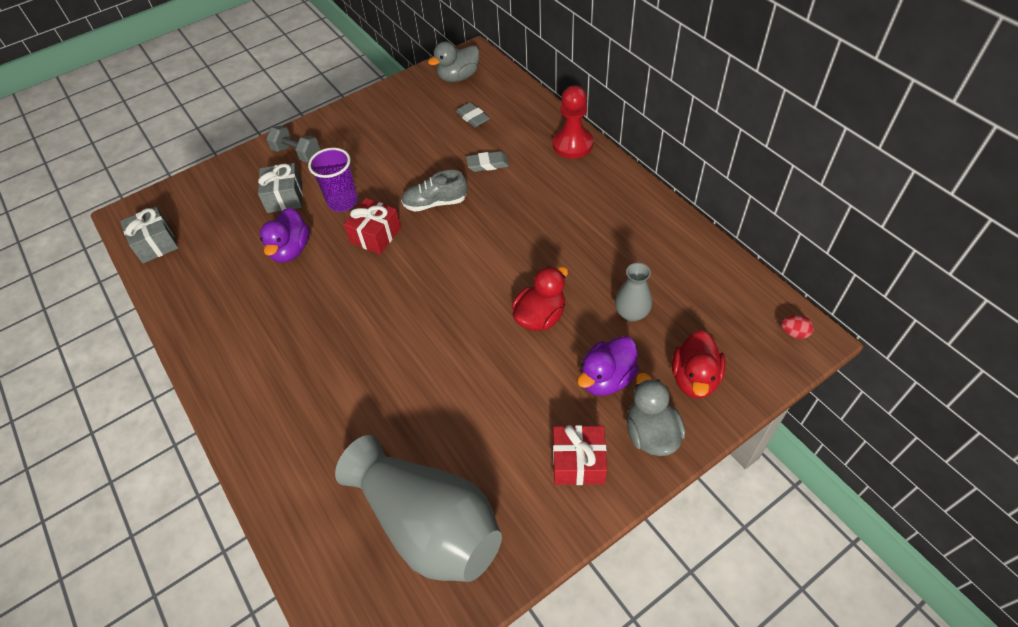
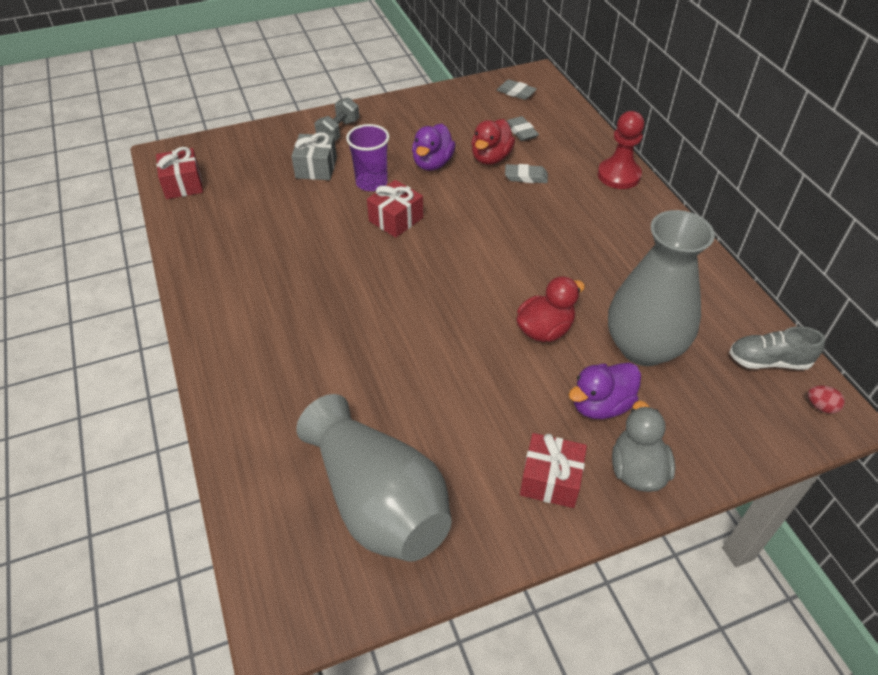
camera: 10 degrees right, 5 degrees down
grey gift [120,206,178,263] -> red gift [156,147,203,199]
purple duck [260,208,309,263] -> purple duck moved to [412,124,456,171]
grey dumbbell [266,126,320,162] -> grey dumbbell turned 75 degrees clockwise [315,97,360,141]
grey shoe [401,170,467,212] -> grey shoe moved to [729,326,825,370]
grey duck [428,42,479,82] -> grey eraser [497,79,537,100]
grey vase [615,263,652,322] -> grey vase [608,210,715,366], size x2.16
red duck [672,330,726,398] -> red duck moved to [471,119,515,165]

